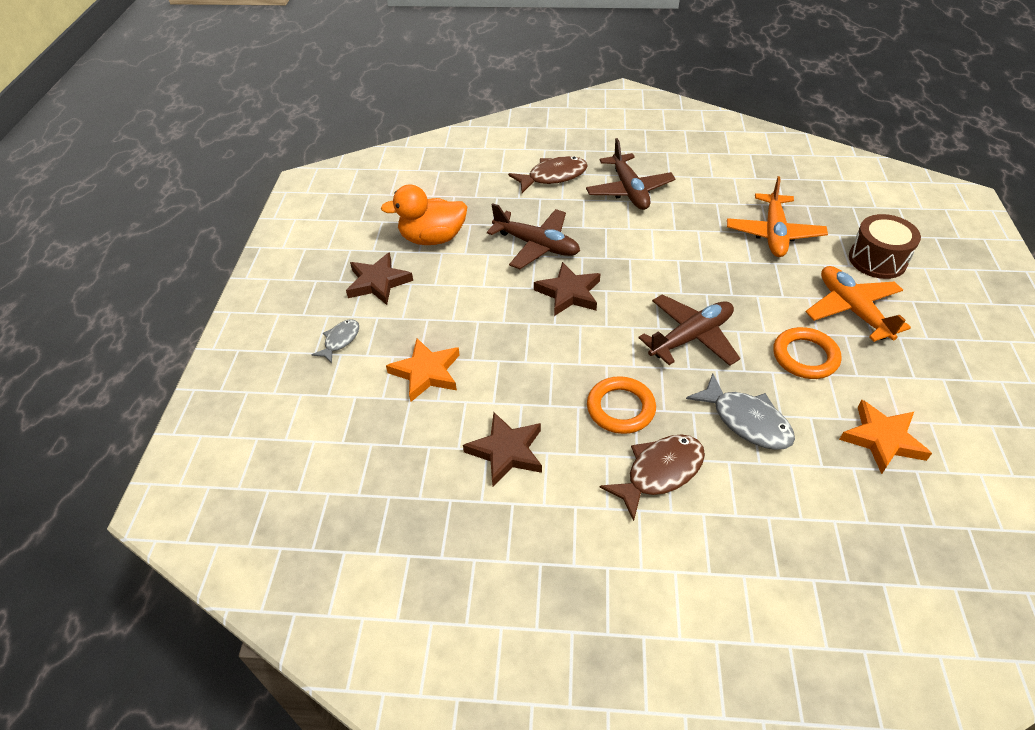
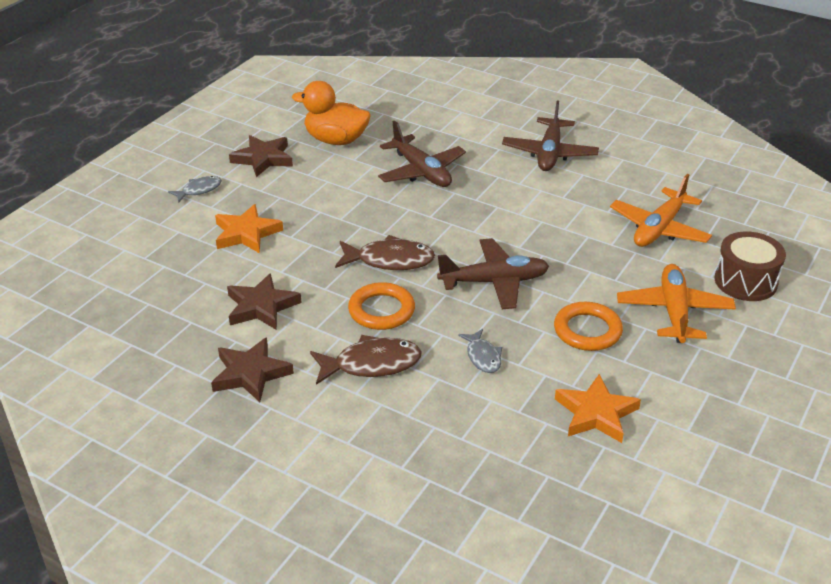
camera: 25 degrees right, 10 degrees down
brown fish [508,156,588,193] -> brown fish moved to [335,235,435,270]
brown star [534,262,600,316] -> brown star moved to [211,337,294,402]
grey fish [686,374,795,450] -> grey fish [458,329,502,373], size x0.59

